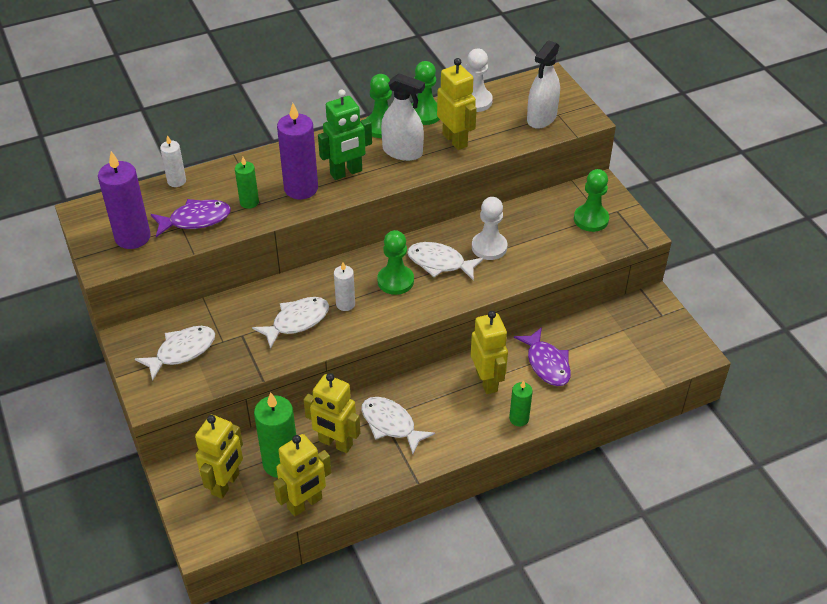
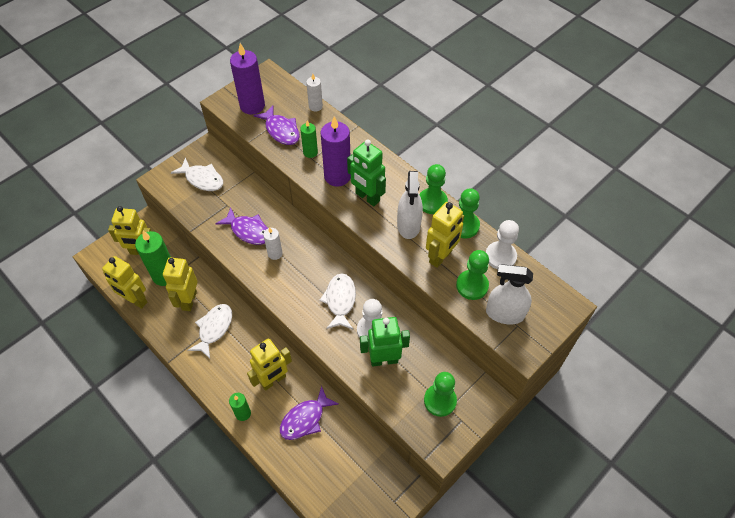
camera: 70 degrees right, 10 degrees up
white fish [252,297,329,349] -> purple fish [215,208,268,245]
green pawn [377,230,414,295] -> green pawn moved to [456,250,489,300]
none -> green robot [360,317,410,367]

